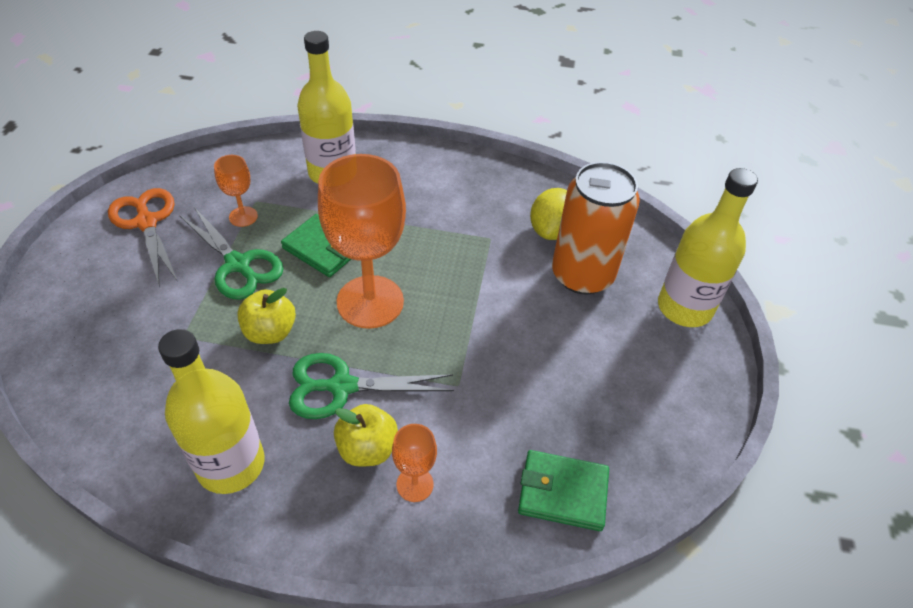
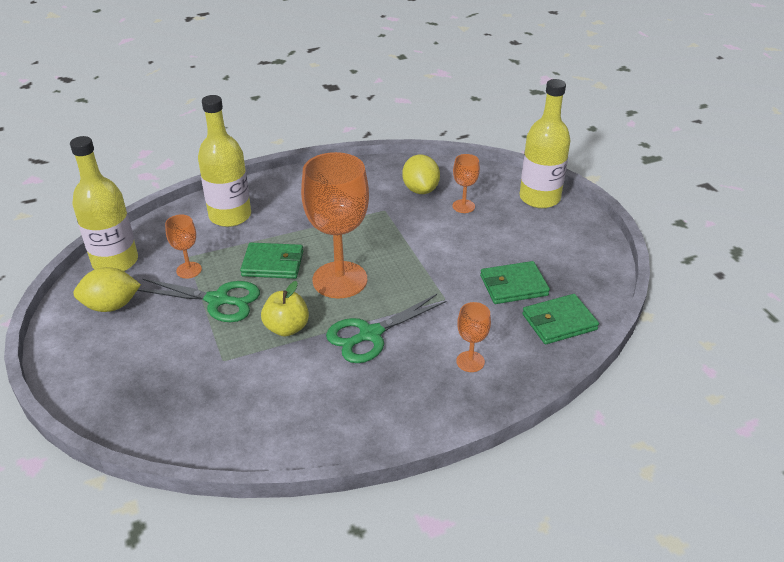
camera: 30 degrees left, 10 degrees down
orange scissors [108,188,178,288] -> yellow lemon [73,267,141,312]
yellow bottle [158,329,265,494] -> yellow bottle moved to [70,136,138,271]
yellow apple [334,404,398,467] -> none
orange can [552,162,640,295] -> orange goblet [452,154,480,213]
none -> green wallet [480,261,550,304]

